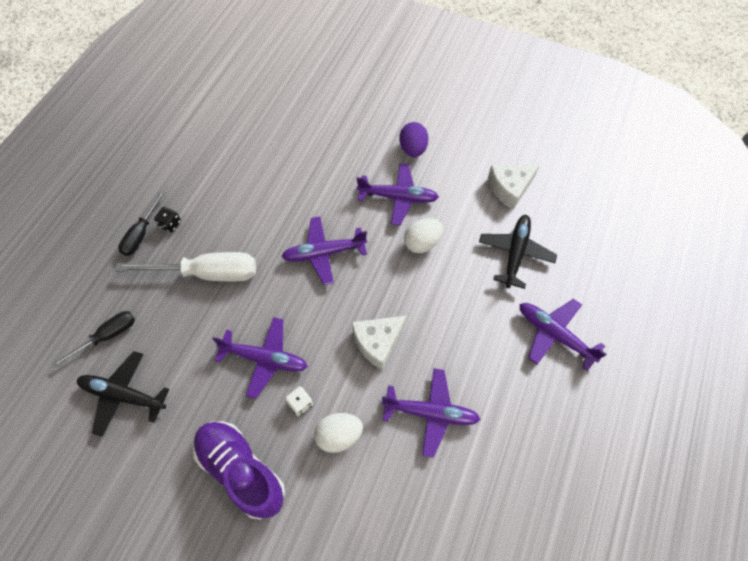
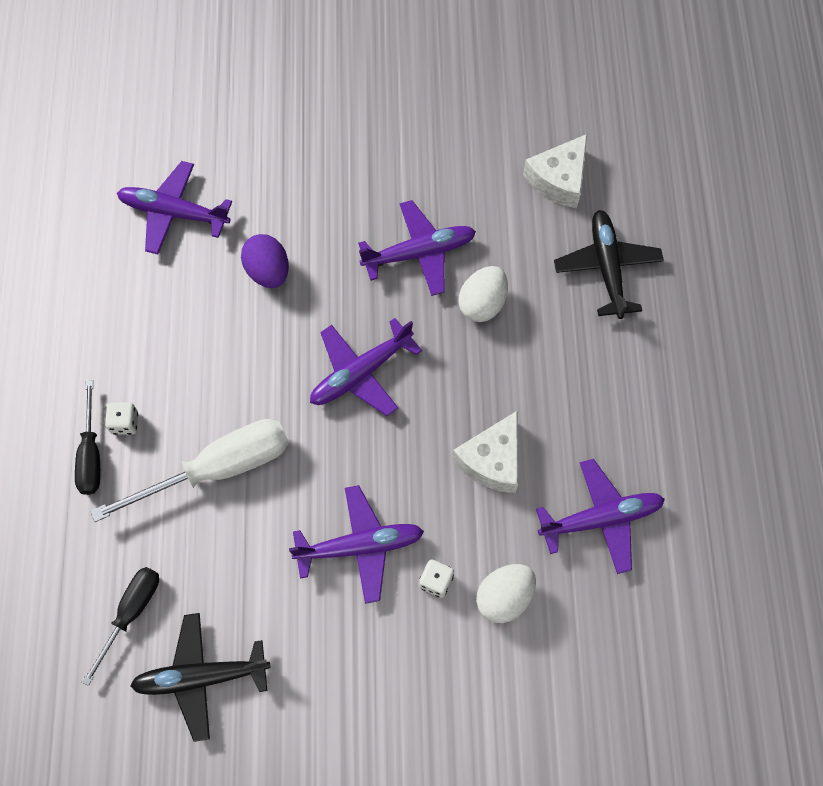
camera: 25 degrees left, 5 degrees up
black dice [154,207,181,232] -> white dice [105,403,138,435]
purple shoe [193,421,285,519] -> none
purple egg [399,122,429,157] -> purple egg moved to [241,234,289,288]
purple plane [520,299,607,371] -> purple plane moved to [117,161,232,254]

